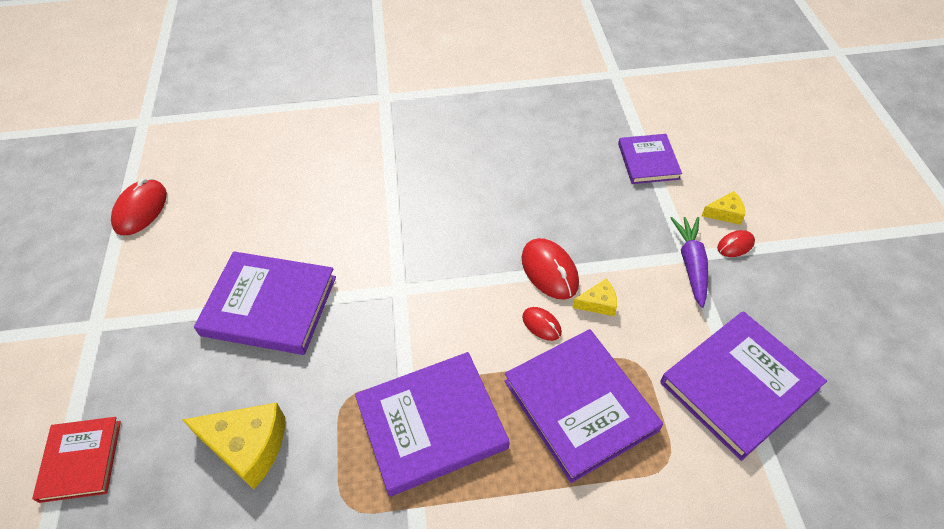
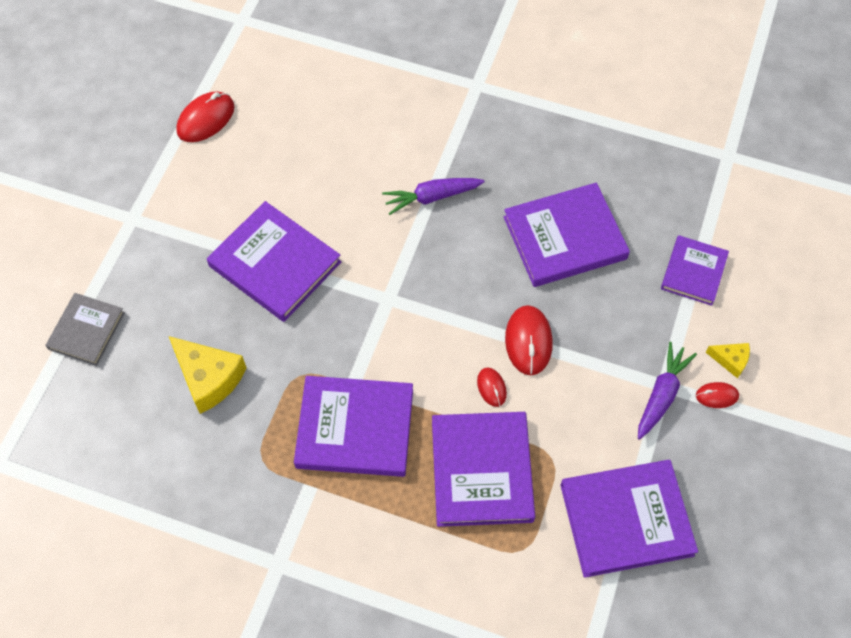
camera: 25 degrees right, 10 degrees up
red book [32,417,121,503] -> grey book [45,293,125,366]
yellow cheese [572,279,617,316] -> none
none -> purple carrot [382,178,485,215]
none -> purple book [504,183,630,287]

